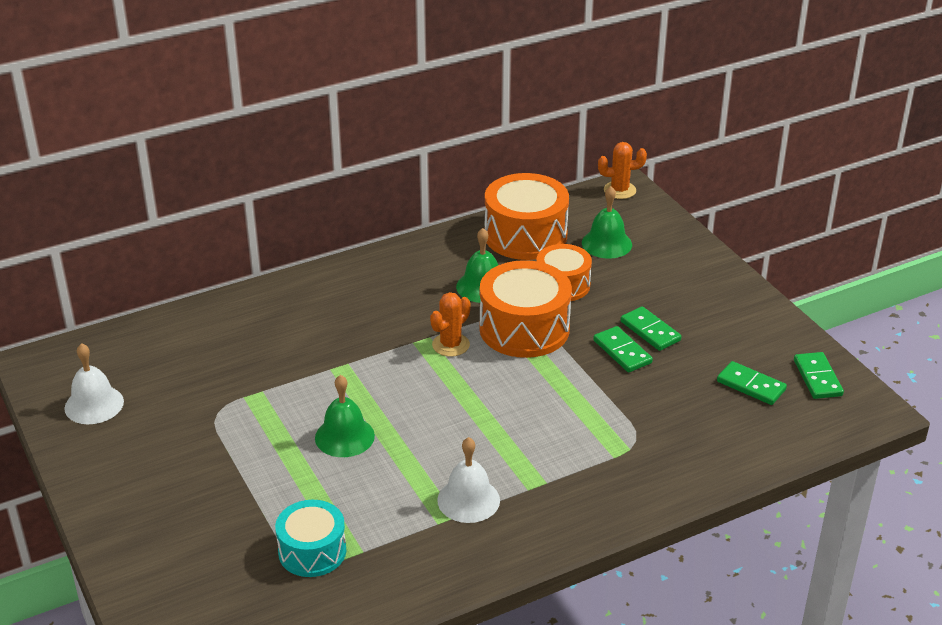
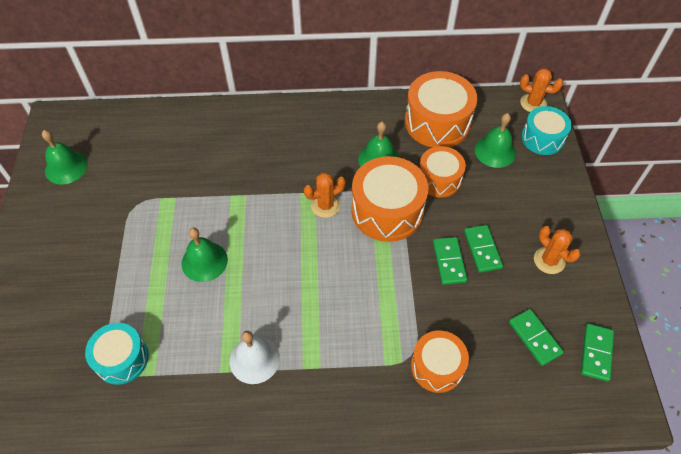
camera: 25 degrees right, 20 degrees up
white bell [64,343,124,424] -> green bell [42,130,88,185]
none -> orange drum [411,330,469,393]
none -> turquoise drum [521,106,572,155]
none -> orange cactus [534,226,581,274]

